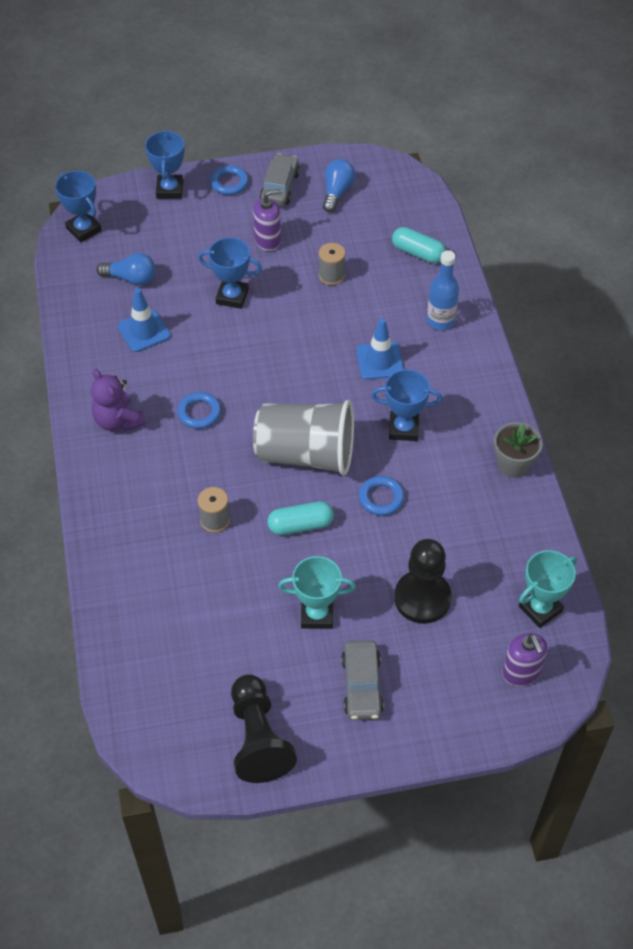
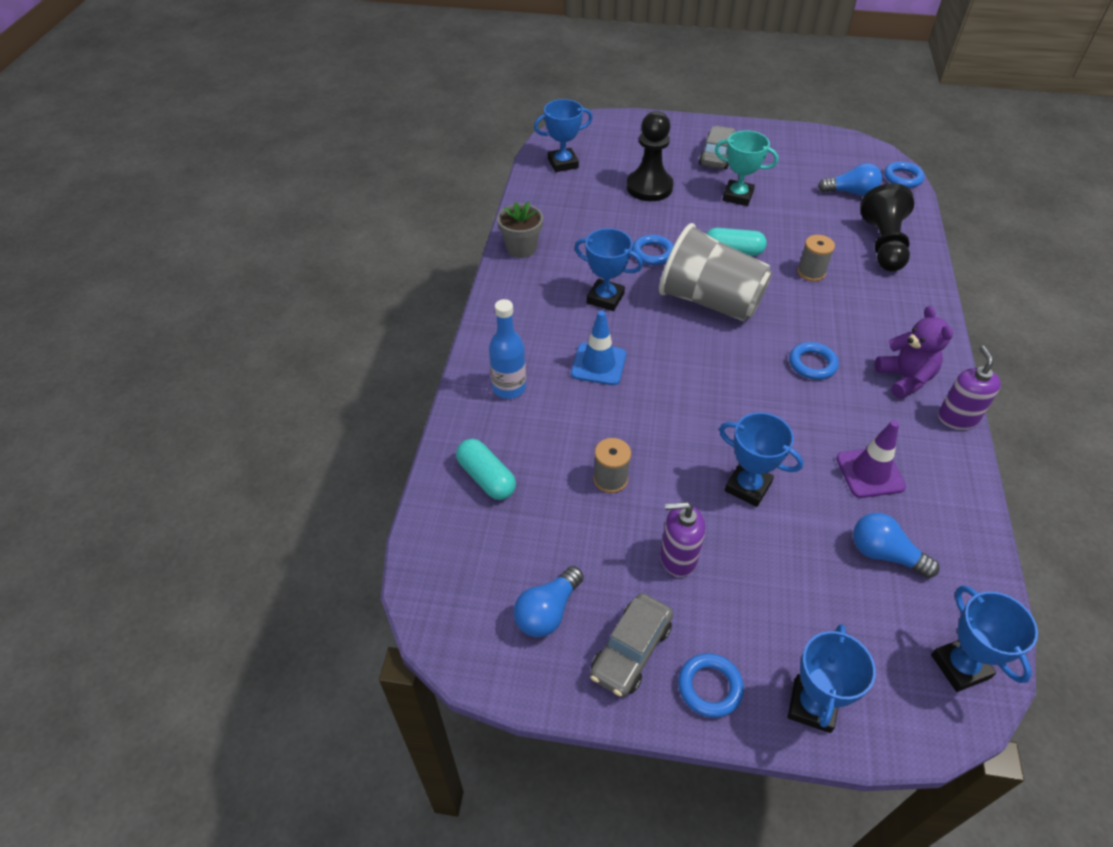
camera: 160 degrees left, 5 degrees down
blue traffic cone [118,288,171,352] -> purple traffic cone [836,420,906,498]
black pawn [231,674,297,783] -> black pawn moved to [860,183,914,272]
purple soap dispenser [502,633,547,687] -> purple soap dispenser moved to [938,346,1001,430]
turquoise trophy [519,550,577,628] -> blue trophy [534,99,593,172]
none -> blue light bulb [818,163,882,196]
none -> blue ring [884,162,925,188]

